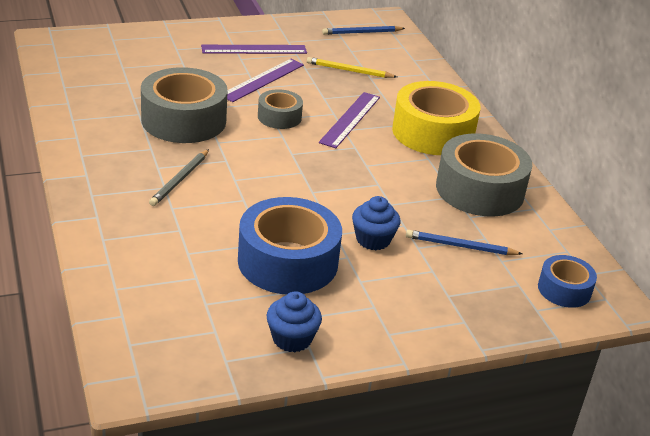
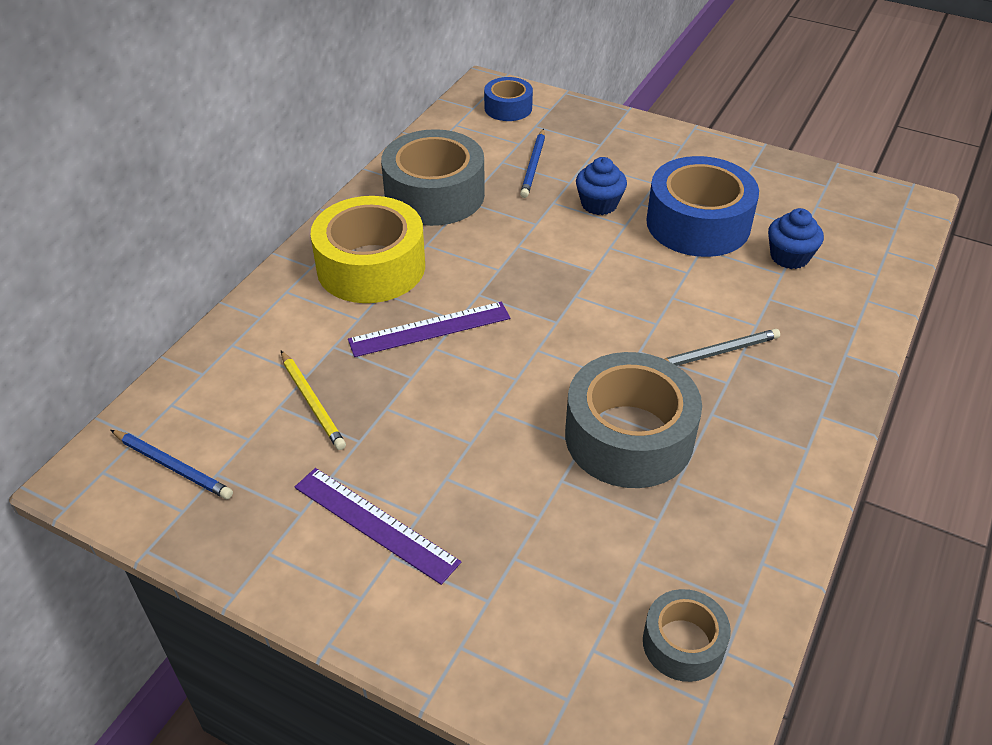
camera: 130 degrees left, 10 degrees up
purple ruler [227,59,304,102] -> none
grey tape [258,89,303,129] -> grey tape moved to [643,589,731,682]
blue cupcake [266,291,322,352] -> blue cupcake moved to [768,208,824,269]
blue pencil [406,230,523,255] -> blue pencil turned 45 degrees clockwise [520,129,545,198]

